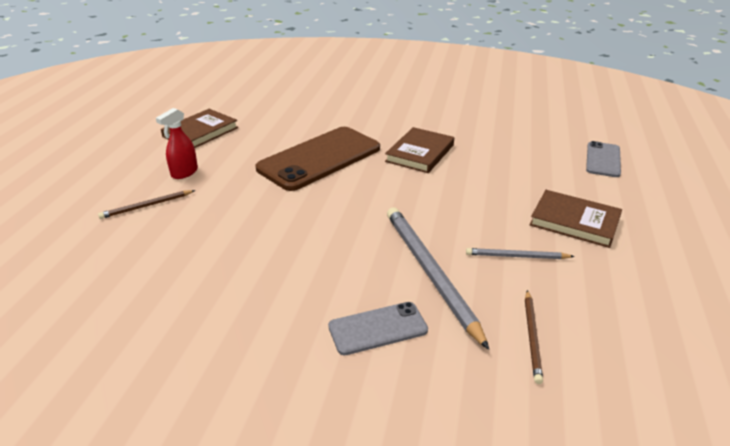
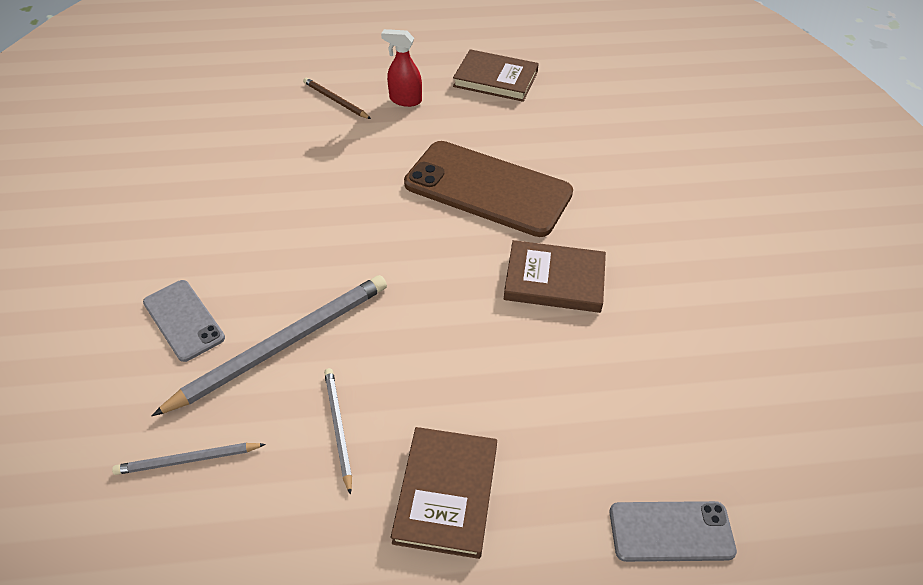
camera: 70 degrees right, 15 degrees up
brown pencil [525,290,543,384] -> grey pencil [112,443,266,475]

